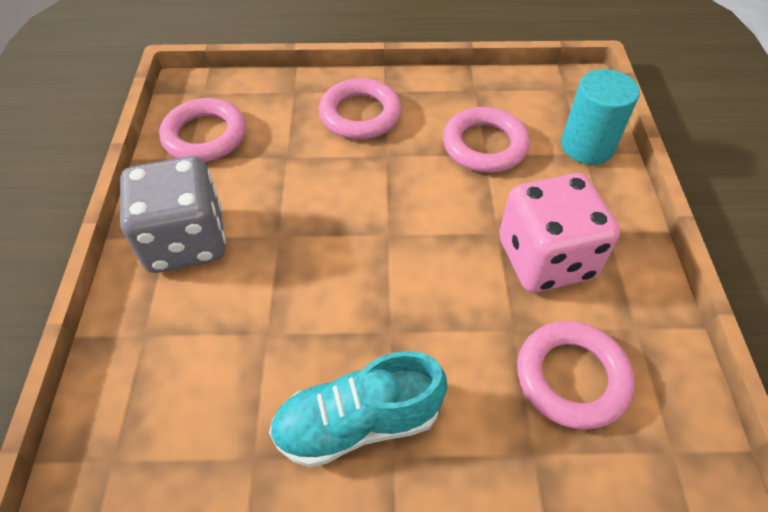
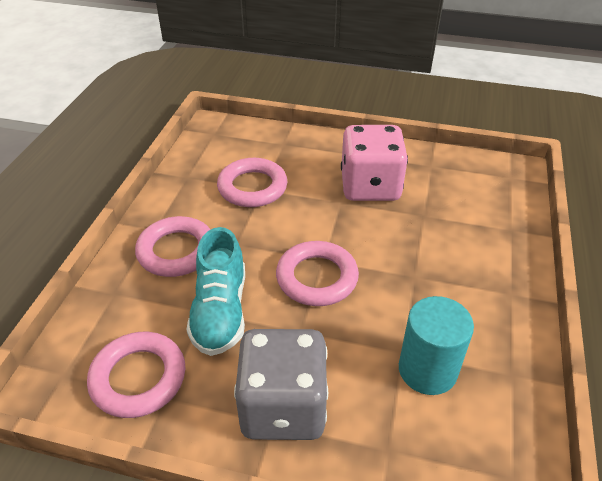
camera: 75 degrees left, 10 degrees down
turquoise shoe [269,351,448,468] -> turquoise shoe moved to [186,227,245,356]
pink ring [517,321,635,430] -> pink ring moved to [276,241,359,306]
turquoise cylinder [561,69,640,165] -> turquoise cylinder moved to [399,296,474,395]

